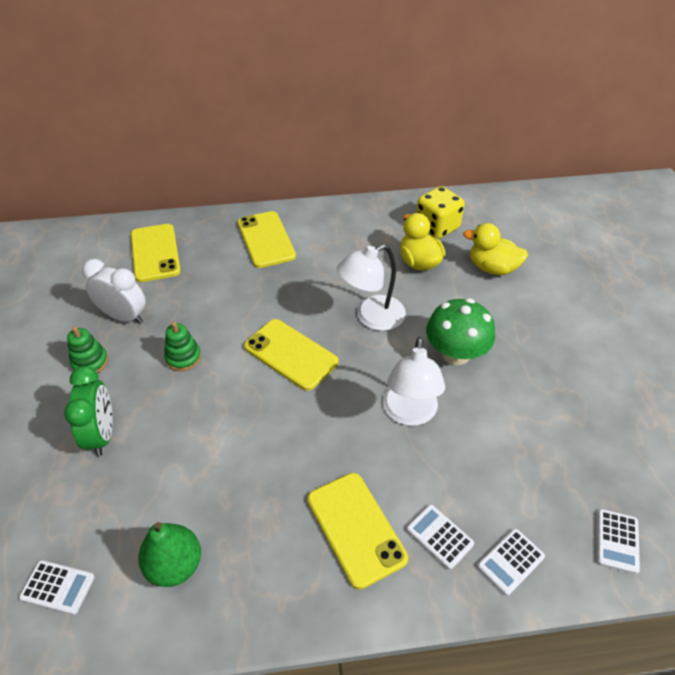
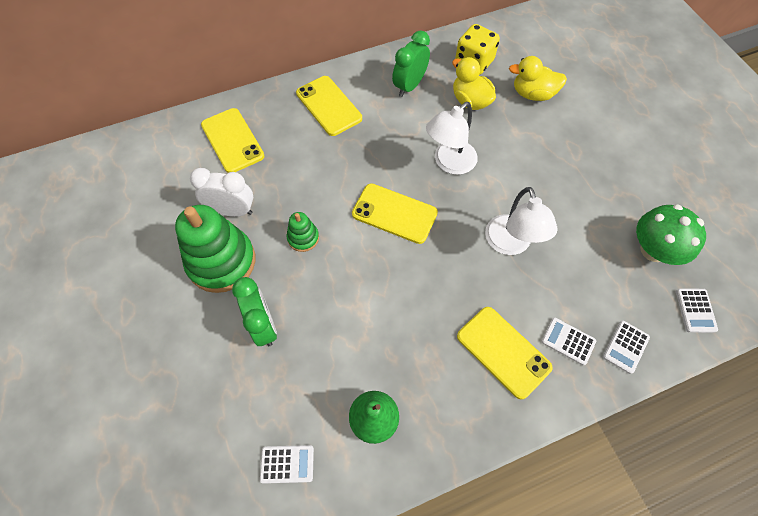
camera: 15 degrees left, 15 degrees up
green stacking toy [67,326,108,373] -> green stacking toy [175,205,255,293], size x2.10
green mushroom [426,298,495,365] -> green mushroom moved to [636,204,706,265]
none -> green clock [392,30,430,97]

